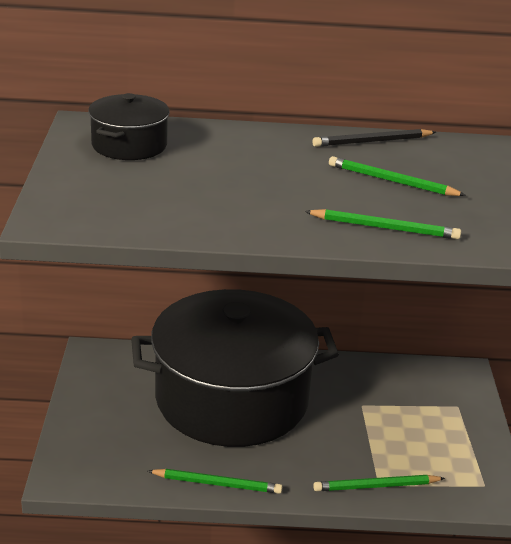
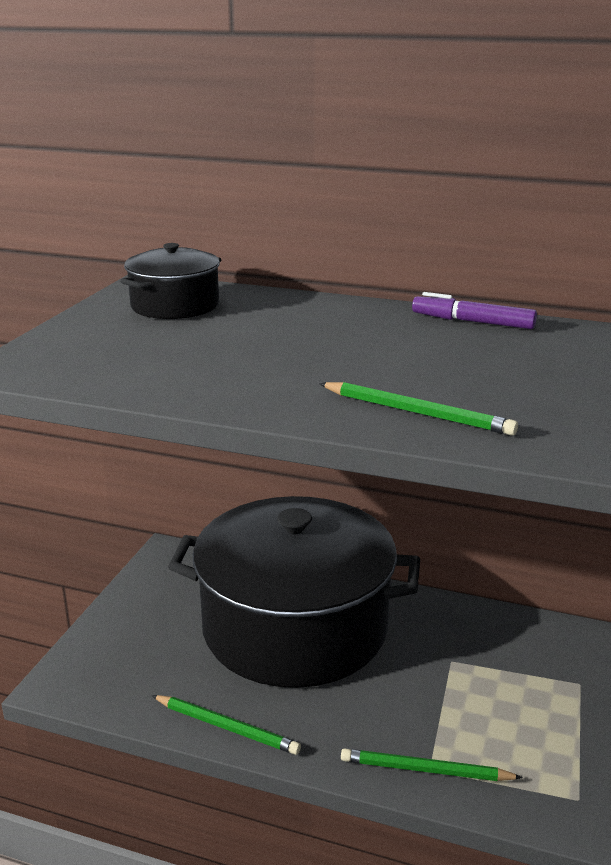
camera: 20 degrees right, 5 degrees down
black pencil [312,129,436,147] -> purple marker [412,292,537,329]
green pencil [329,156,466,196] -> none

